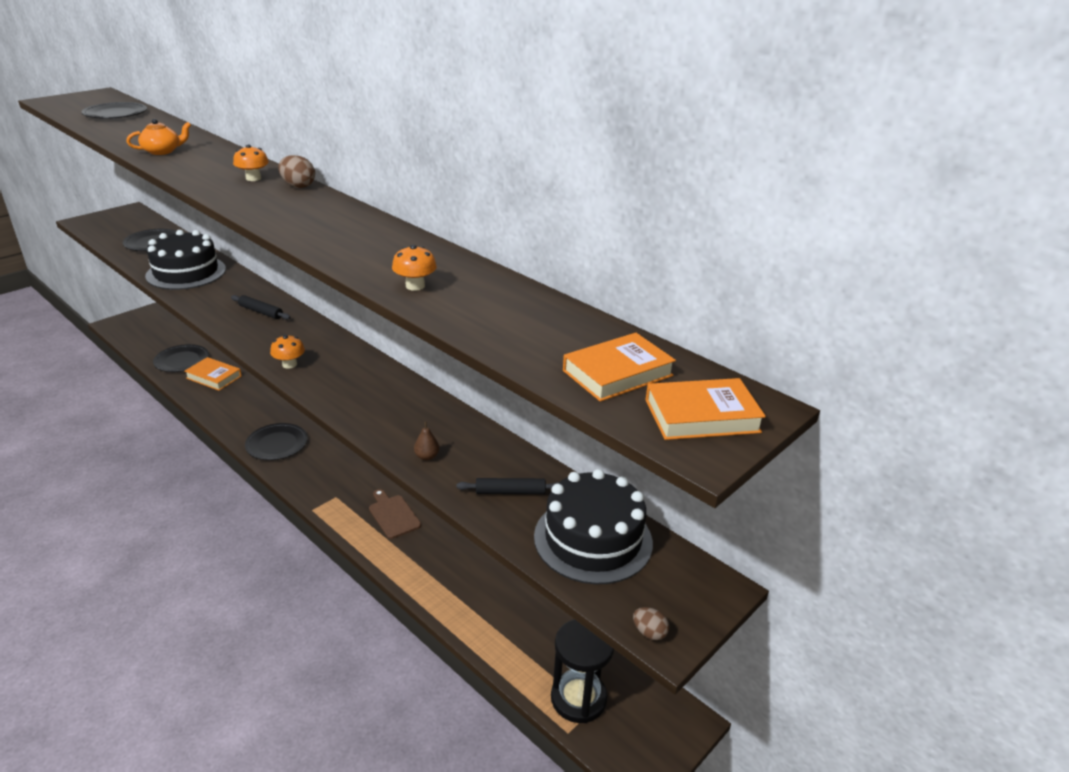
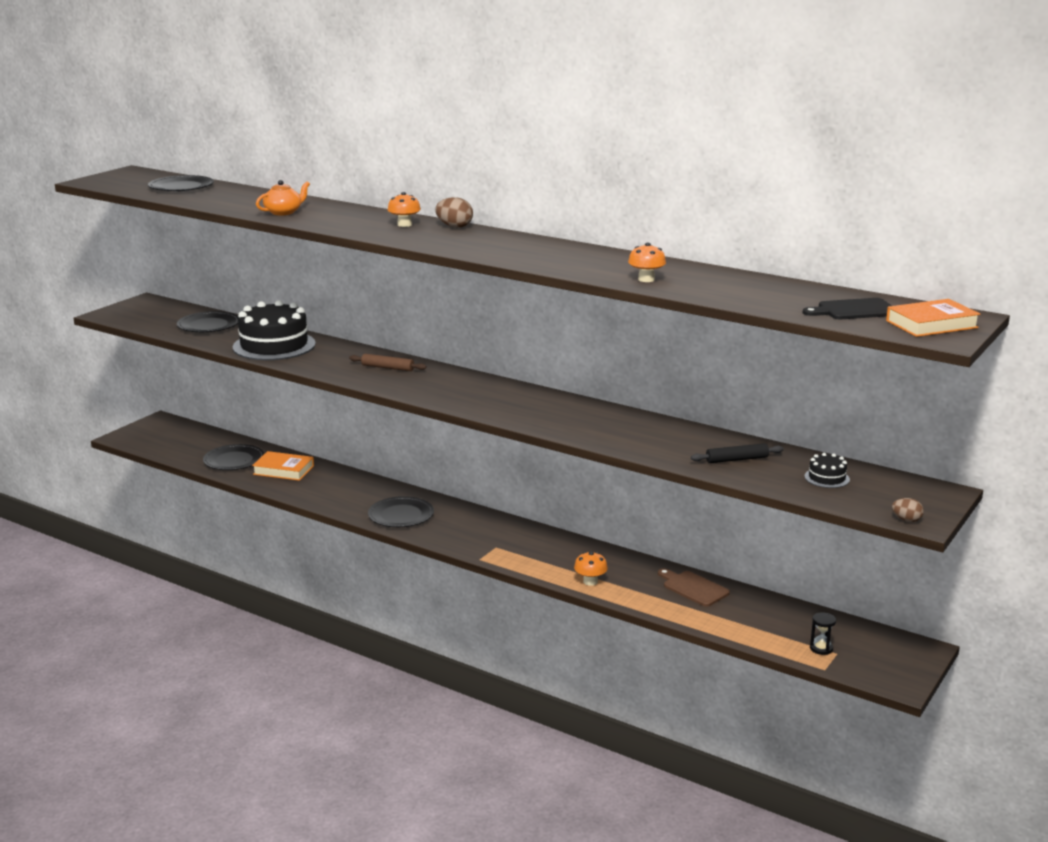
camera: 10 degrees left, 10 degrees down
black rolling pin [231,295,291,320] -> brown rolling pin [349,354,427,371]
orange mushroom [270,335,305,369] -> orange mushroom moved to [574,552,608,586]
brown cutting board [369,489,421,539] -> brown cutting board moved to [658,568,730,607]
brown pear [414,422,439,461] -> none
black cake [534,469,653,584] -> black cake [804,453,850,488], size x0.43
black hourglass [551,619,614,723] -> black hourglass [810,612,836,655], size x0.44
orange book [563,333,676,402] -> black cutting board [802,298,892,319]

